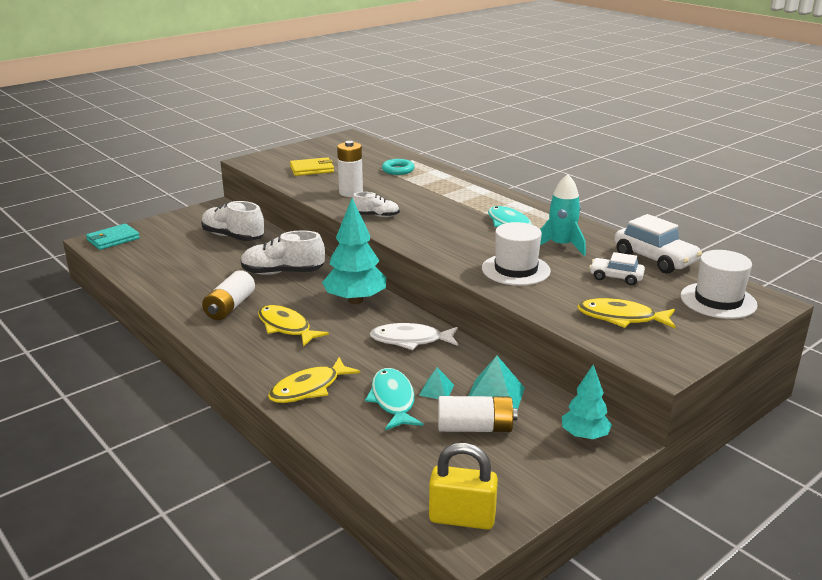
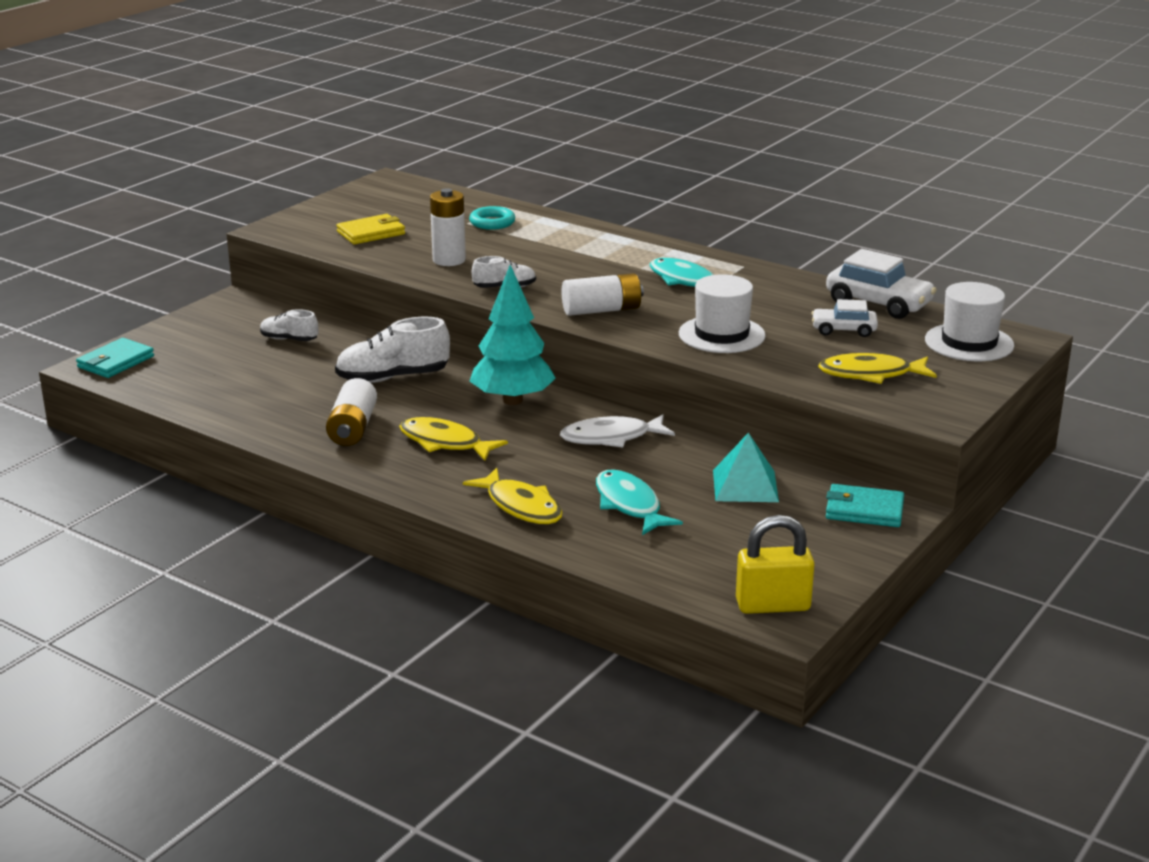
camera: 15 degrees left, 0 degrees up
white shoe [201,201,264,241] -> white shoe [260,309,318,341], size x0.57
yellow fish [268,357,360,403] -> yellow fish turned 75 degrees counterclockwise [463,468,563,524]
turquoise pyramid [419,367,454,399] -> none
white battery [438,396,518,432] -> white battery moved to [562,273,644,316]
turquoise rocket [540,174,586,256] -> none
turquoise tree [562,364,612,440] -> turquoise wallet [826,484,904,527]

